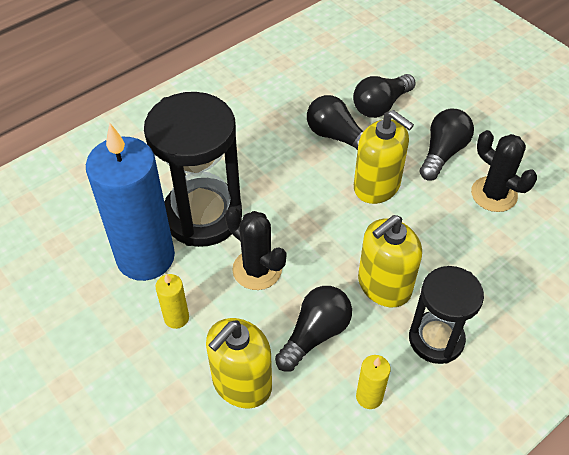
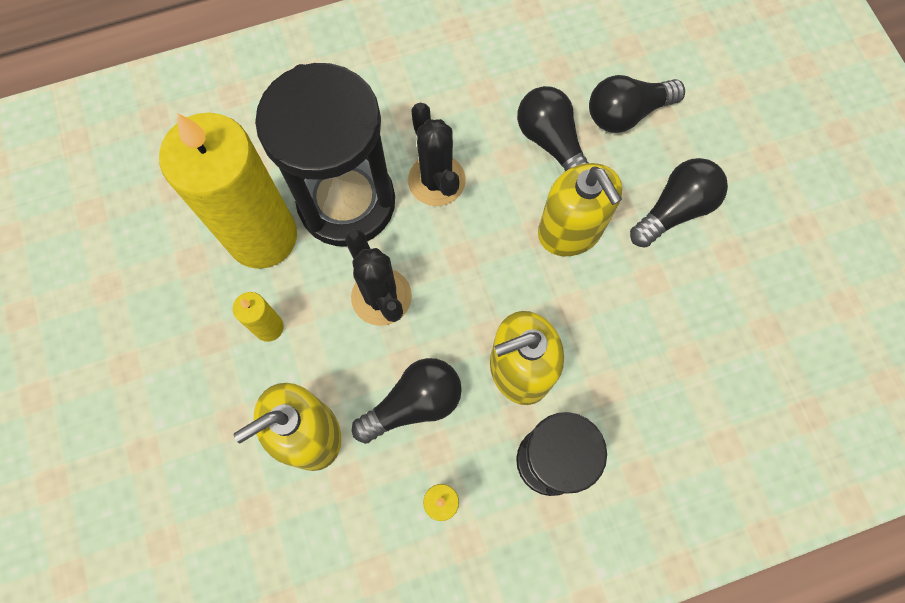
camera: 20 degrees right, 20 degrees up
blue candle [86,123,175,281] -> yellow candle [159,113,297,269]
black cactus [471,130,537,212] -> black cactus moved to [408,103,466,206]

